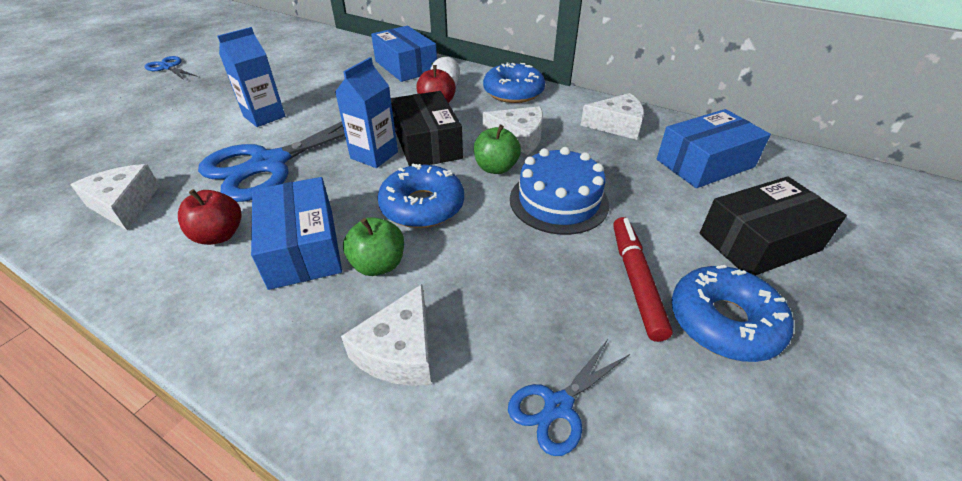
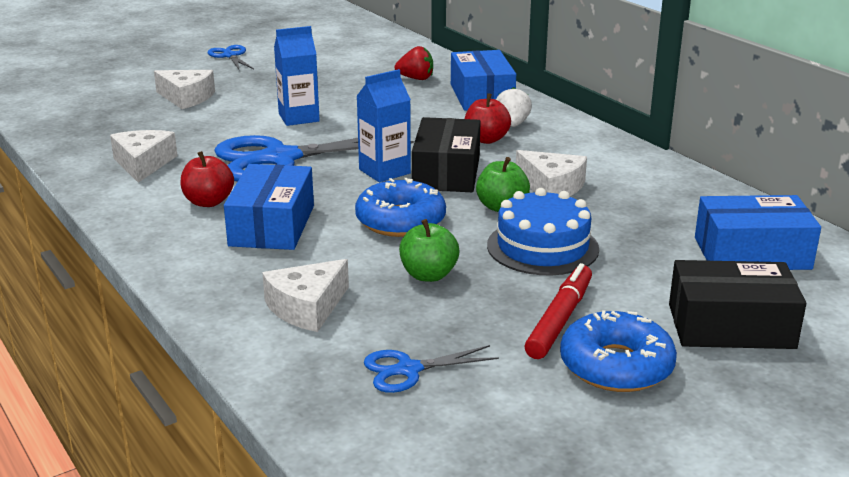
camera: 25 degrees right, 15 degrees down
green apple [343,217,404,276] -> green apple moved to [399,219,459,282]
blue donut [483,63,545,103] -> none
white cheese [580,93,644,140] -> white cheese moved to [154,70,215,109]
none -> red strawberry [394,46,433,80]

